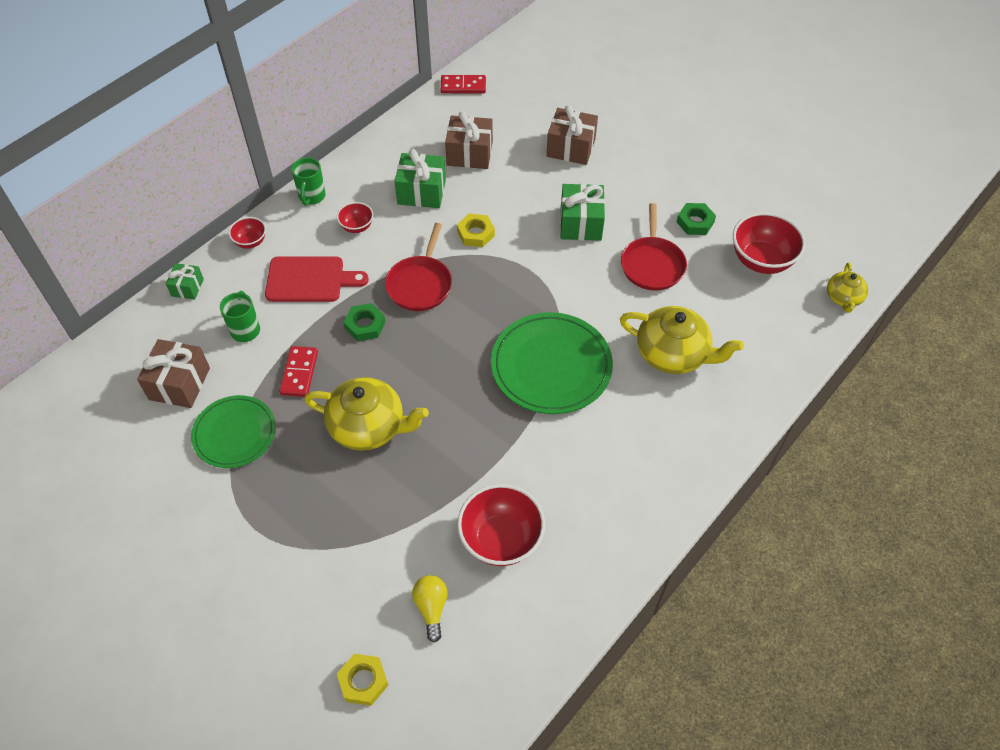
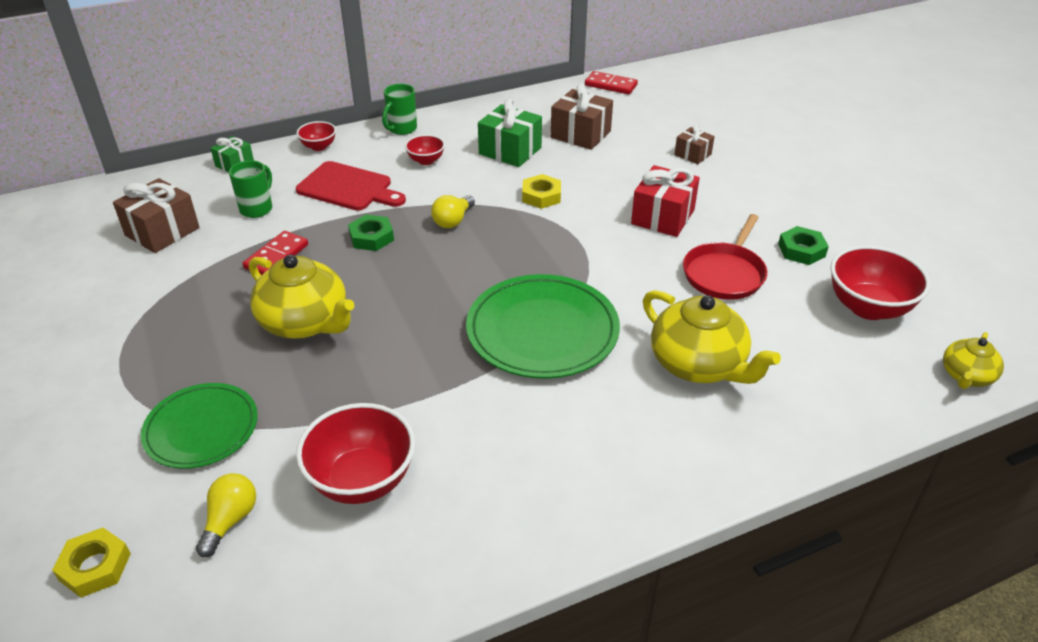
camera: 25 degrees right, 15 degrees down
green plate [191,395,276,468] -> green plate moved to [141,383,258,469]
red pan [385,223,452,311] -> yellow light bulb [431,195,475,228]
brown gift [546,105,598,165] -> brown gift [674,124,715,164], size x0.58
green gift [560,184,605,241] -> red gift [631,165,700,237]

